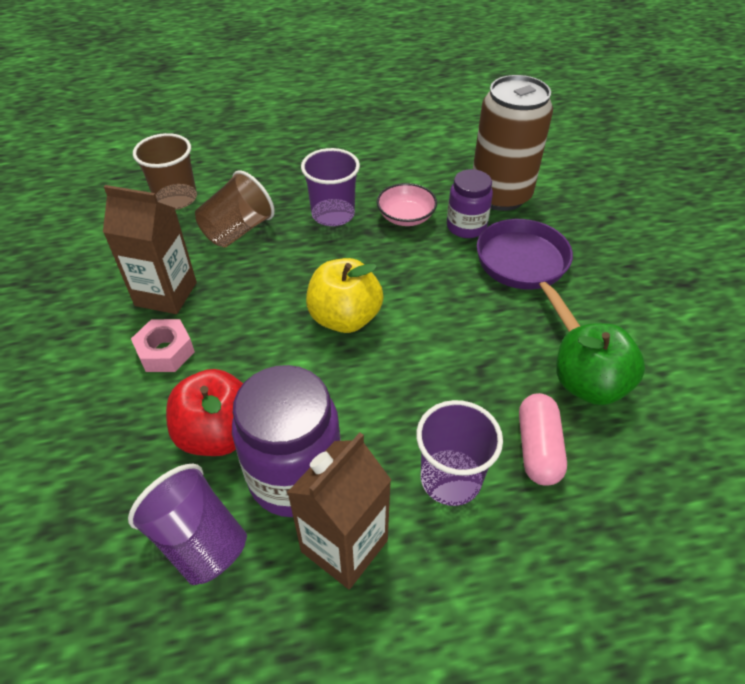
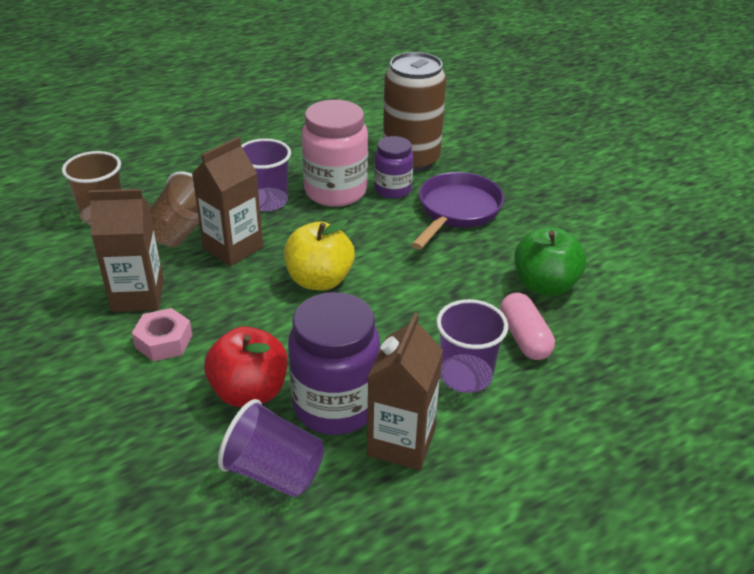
camera: 20 degrees left, 10 degrees down
pink bowl [377,183,437,226] -> pink jar [302,100,368,207]
purple pan [477,219,580,332] -> purple pan turned 60 degrees clockwise [411,172,504,250]
none -> brown carton [192,137,263,266]

